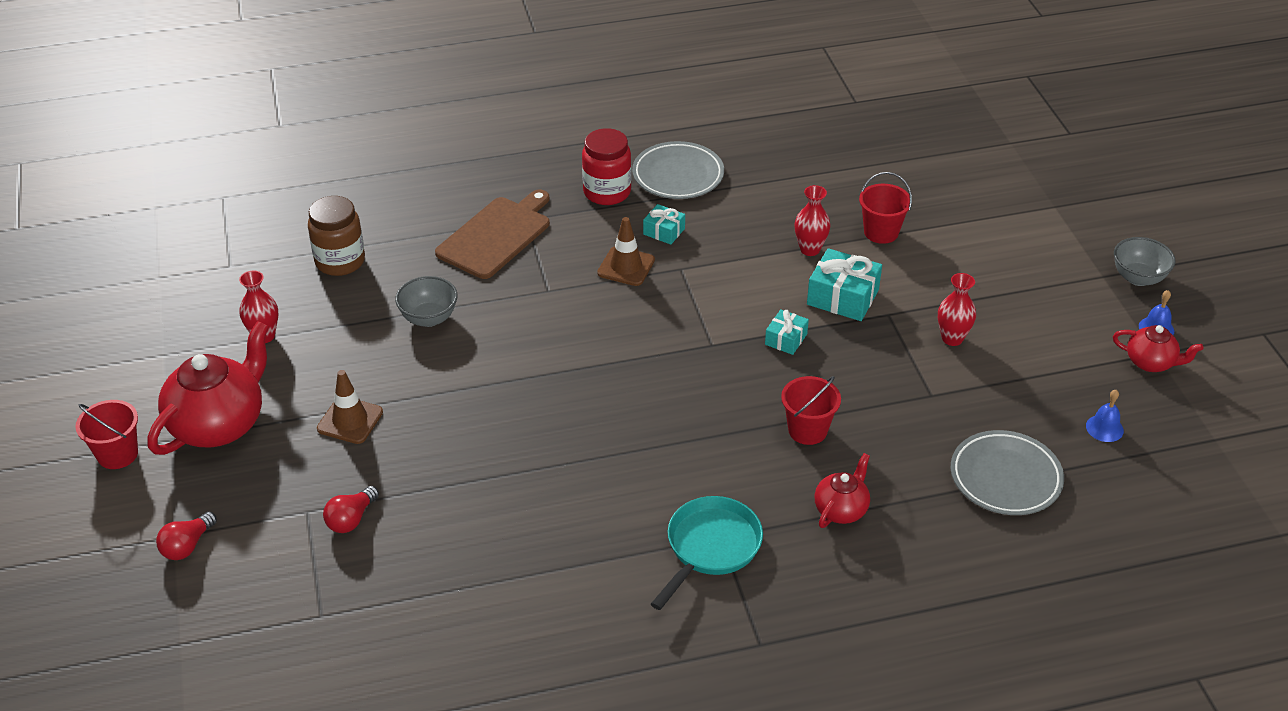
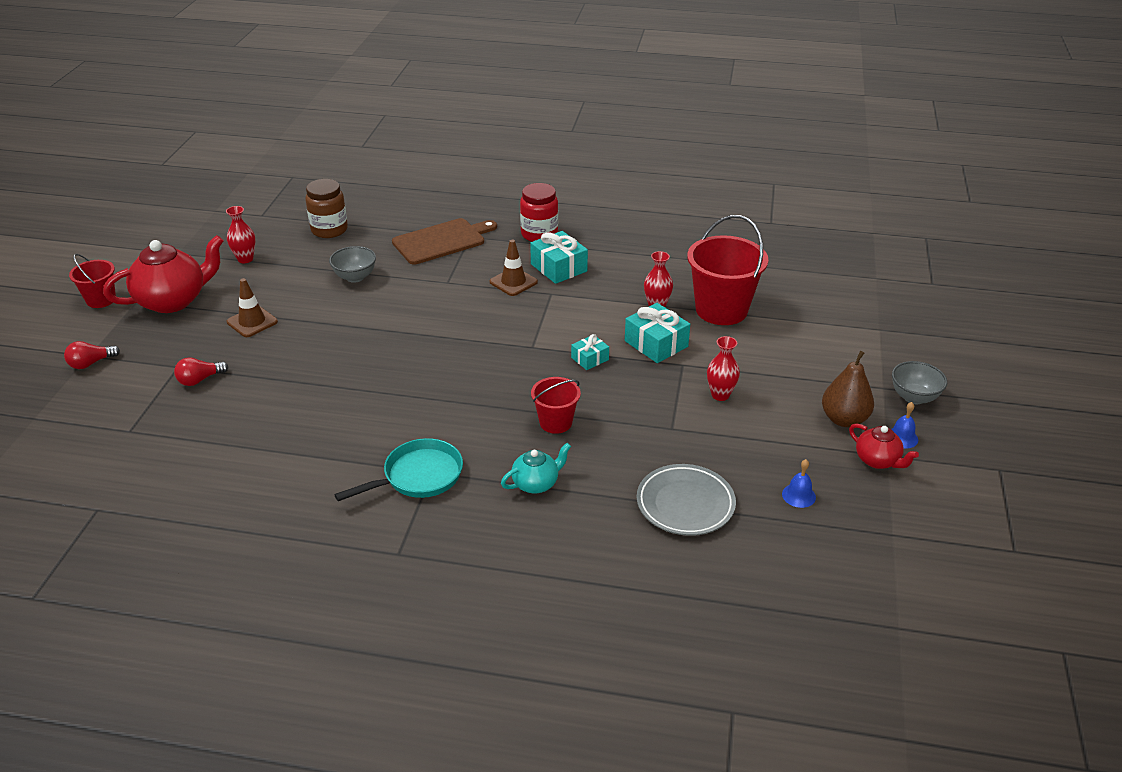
camera: 25 degrees right, 5 degrees down
grey plate [632,141,724,199] -> none
turquoise gift [643,204,685,245] -> turquoise gift [530,231,588,284], size x1.72
red teapot [814,453,870,528] -> turquoise teapot [501,443,571,493]
red bucket [859,172,912,244] -> red bucket [687,215,768,325], size x1.82
none -> brown pear [822,351,874,427]

